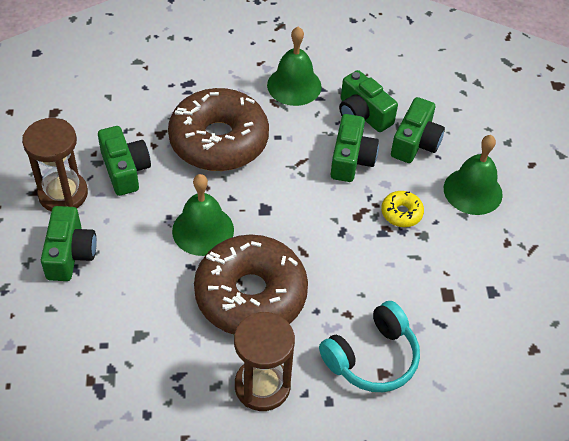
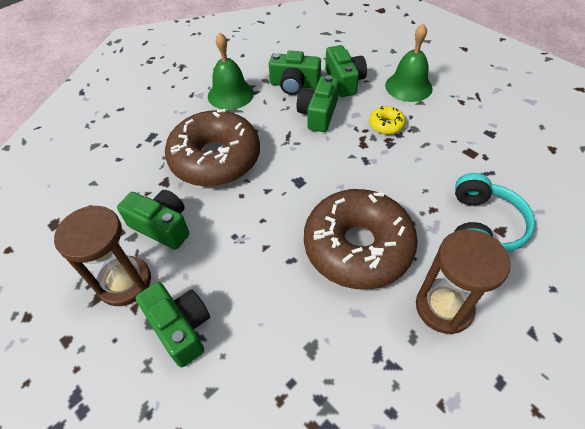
camera: 35 degrees left, 0 degrees up
green bell [172,174,234,256] -> none
green camera [331,114,379,182] -> green camera turned 135 degrees counterclockwise [297,75,339,132]

